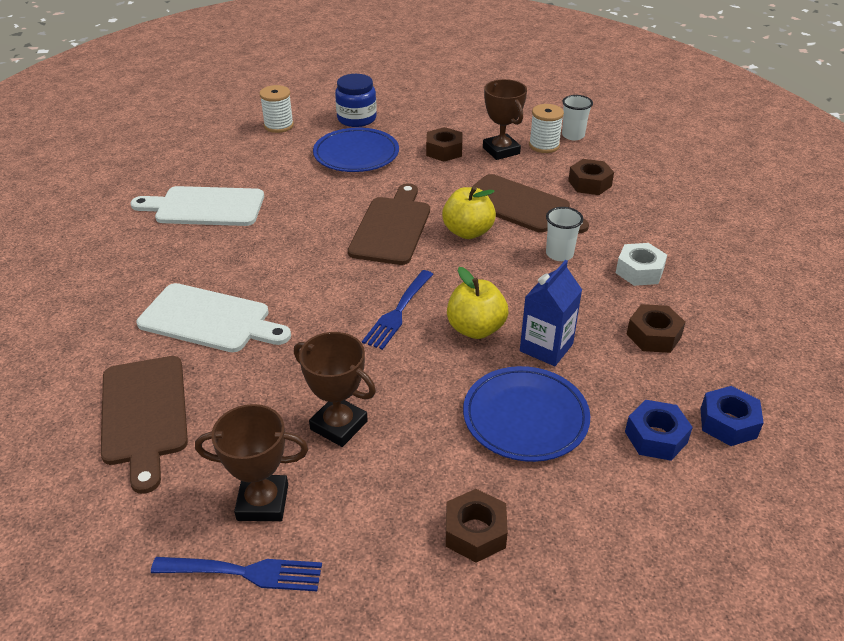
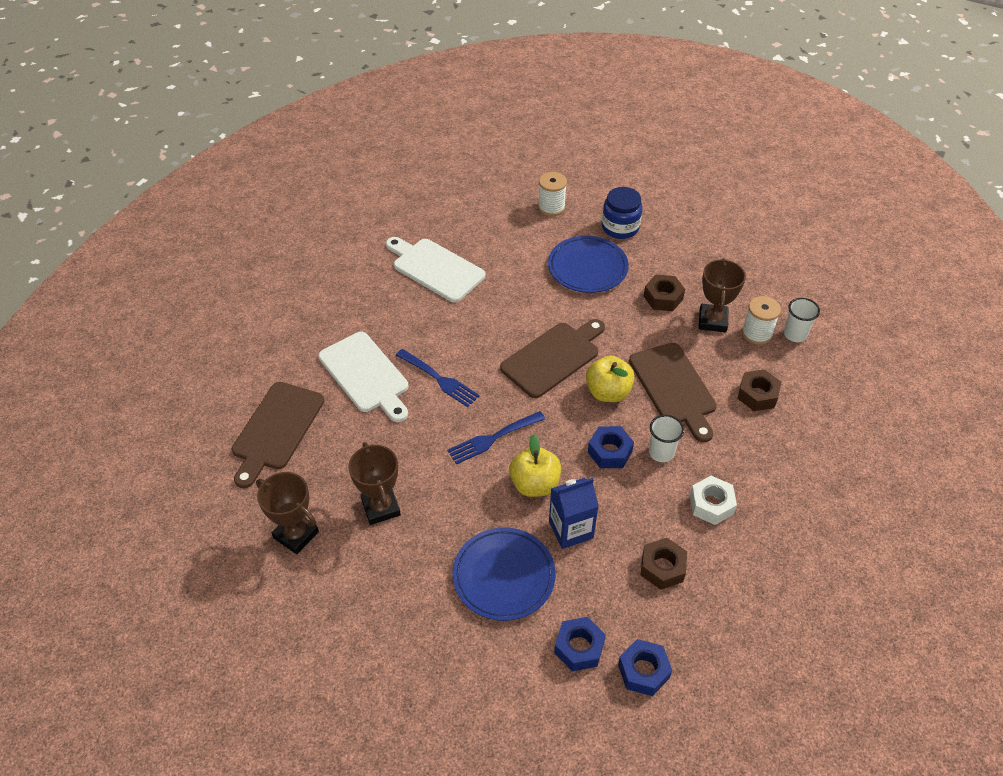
camera: 35 degrees right, 10 degrees up
blue fork [151,557,322,591] -> blue fork moved to [396,349,480,407]
brown nut [446,489,508,562] -> none
none -> blue nut [588,426,634,468]

